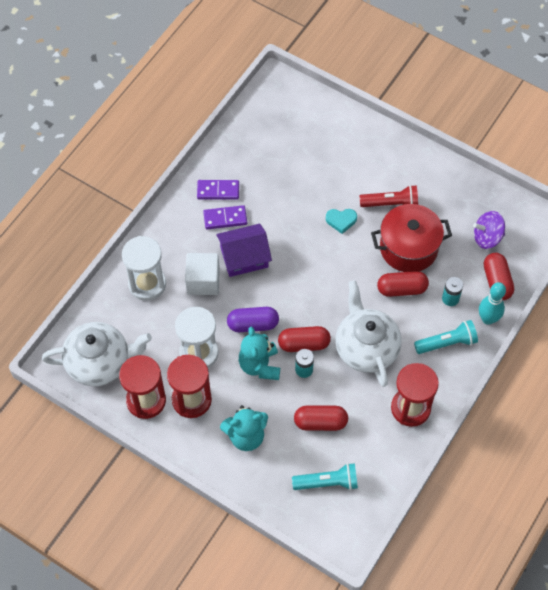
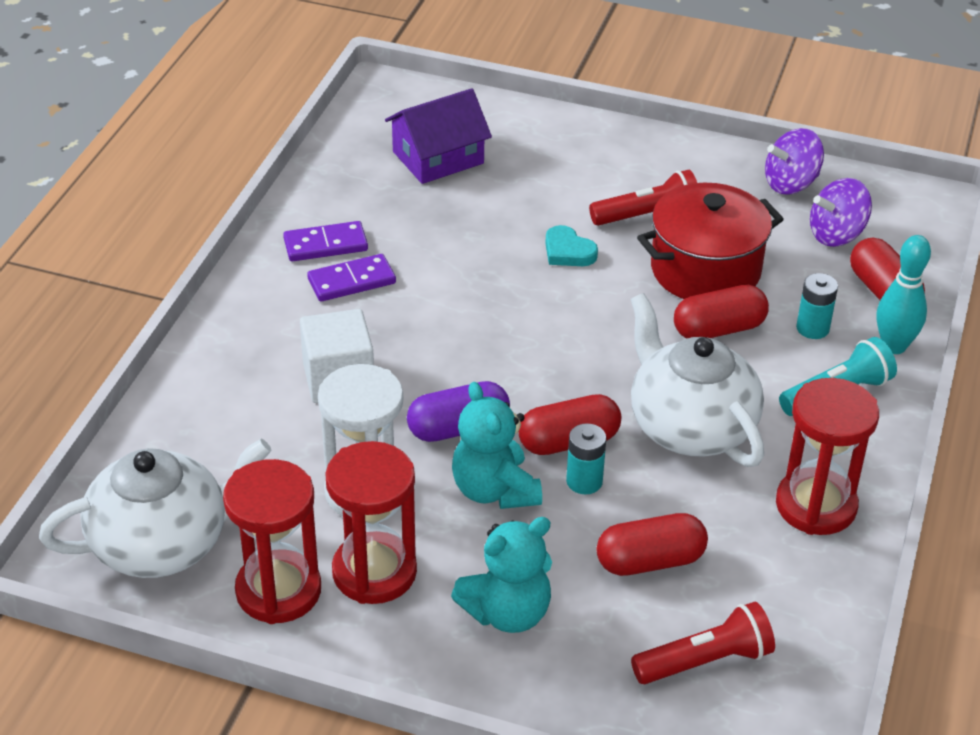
camera: 15 degrees left, 20 degrees down
white hourglass [122,236,166,301] -> none
purple house [216,224,272,277] -> purple house moved to [385,88,492,184]
turquoise flashlight [292,463,358,490] -> red flashlight [631,602,775,684]
turquoise heart [326,209,357,234] -> turquoise heart turned 60 degrees clockwise [545,225,598,266]
none -> purple spinning top [765,128,824,195]

